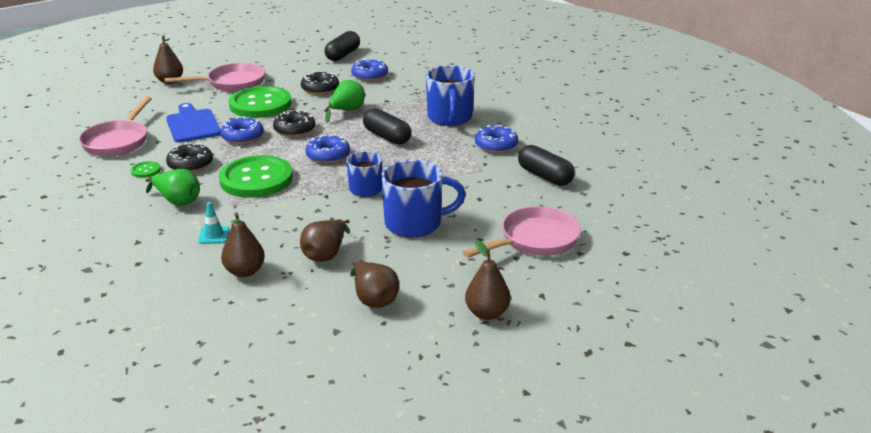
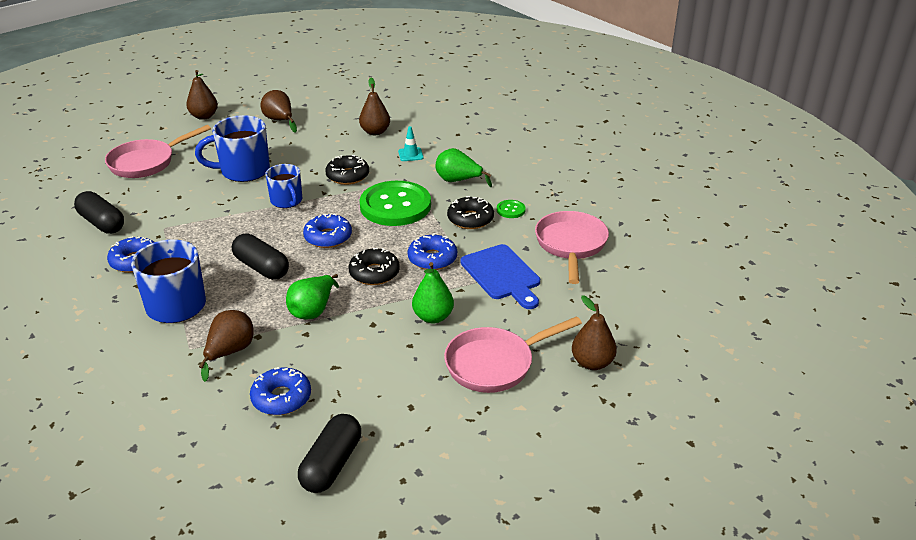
camera: 175 degrees right, 5 degrees up
green button [229,86,292,118] -> green pear [412,262,454,323]
brown pear [300,219,350,262] -> brown pear moved to [199,310,254,382]
black donut [301,71,339,95] -> black donut moved to [325,155,369,185]

